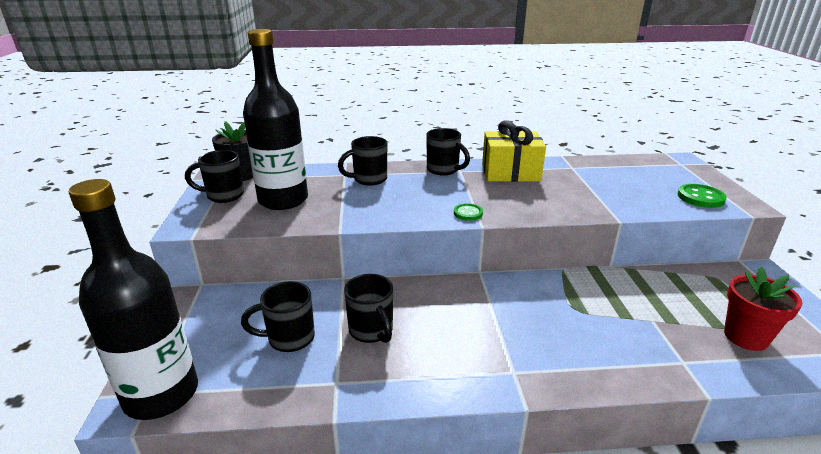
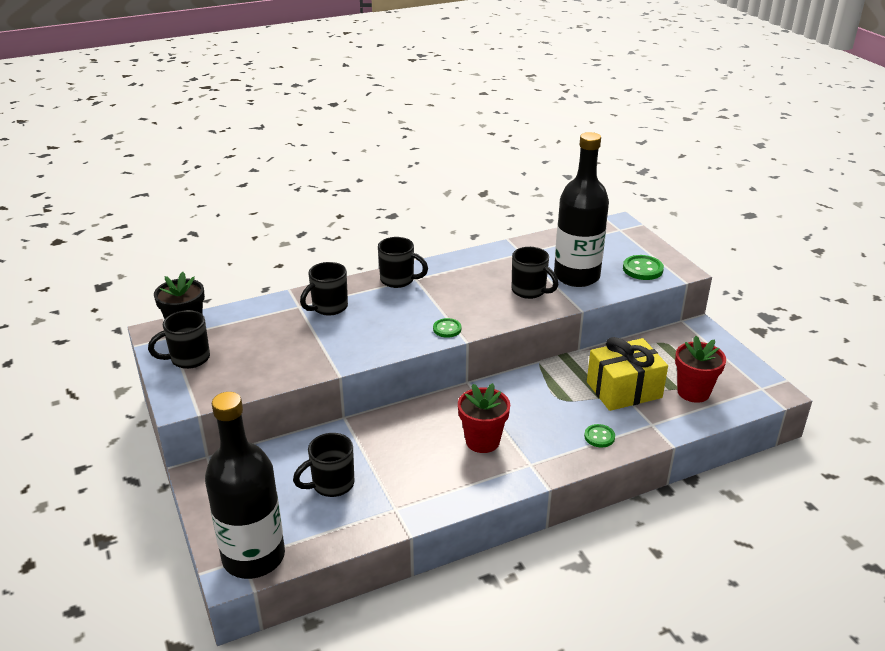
camera: 20 degrees left, 5 degrees up
black bottle [243,29,308,210] -> black bottle moved to [554,132,609,287]
black mug [344,274,393,343] -> black mug moved to [512,247,558,299]
yellow gift [482,121,546,182] -> yellow gift moved to [587,337,668,411]
none -> red flower pot [458,383,510,453]
none -> green button [584,424,615,447]

